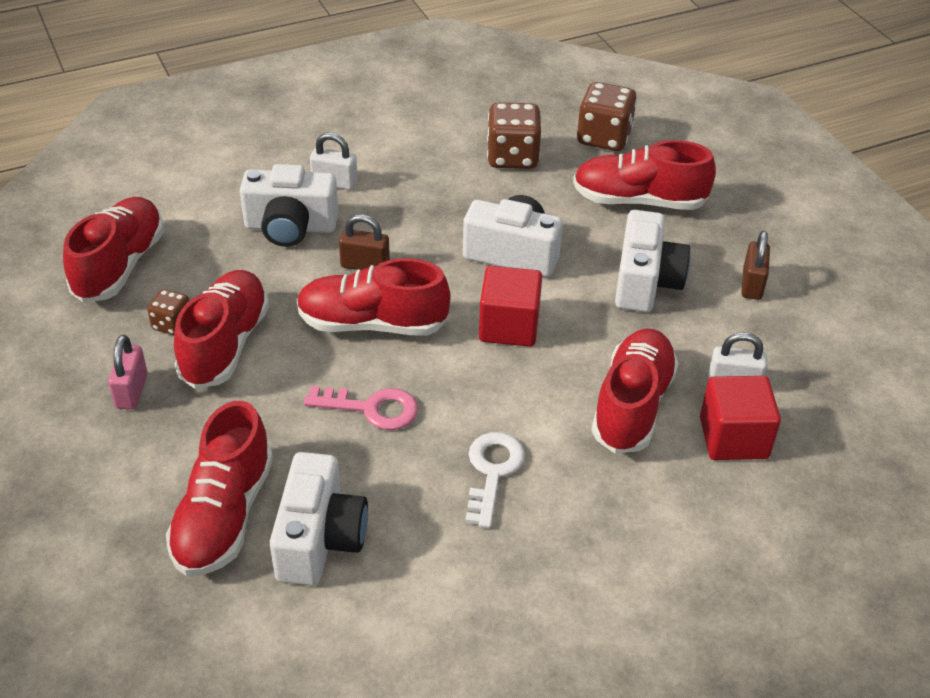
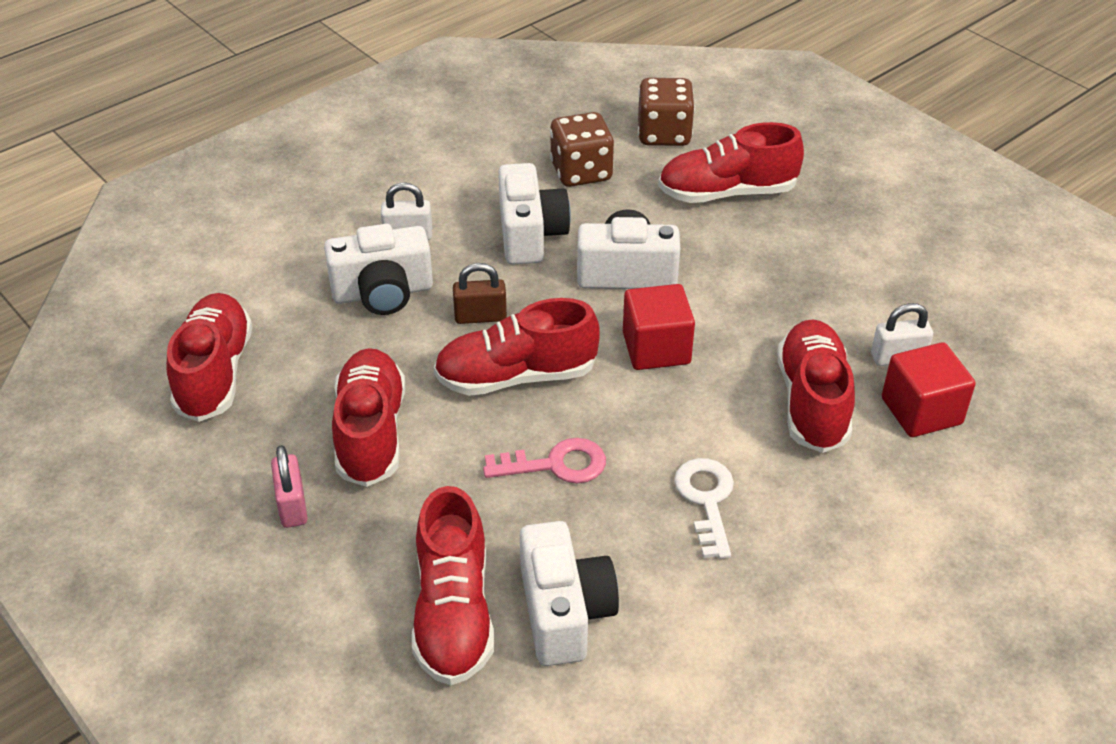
camera: 15 degrees left, 0 degrees up
brown dice [147,289,189,335] -> none
white camera [615,210,690,312] -> white camera moved to [498,163,571,264]
brown padlock [741,231,770,300] -> none

